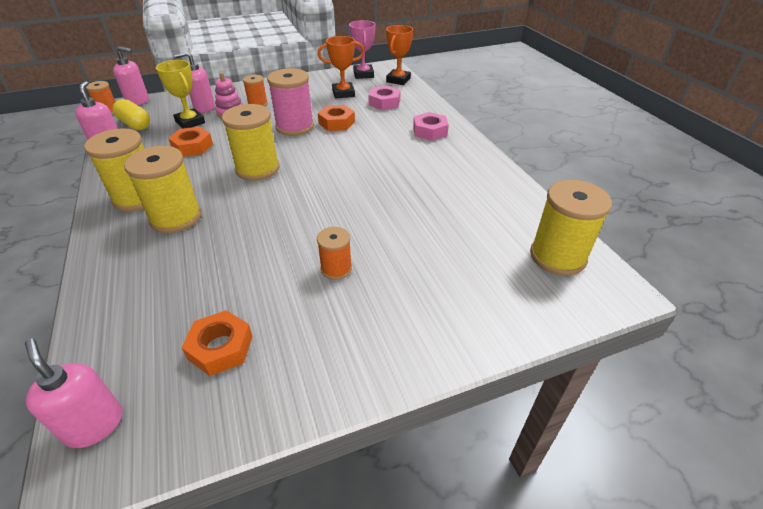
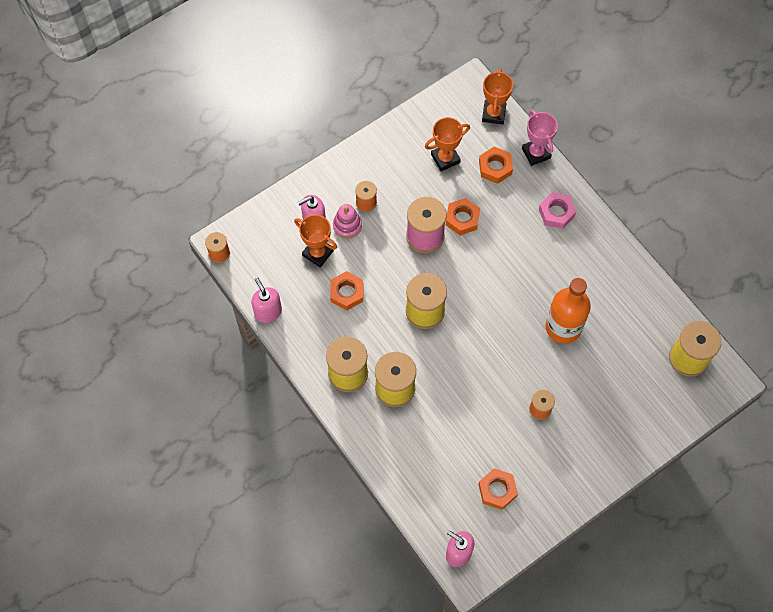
camera: 15 degrees left, 25 degrees up
pink soap dispenser [113,46,149,106] -> none
yellow capsule [113,99,150,130] -> none
yellow trophy [156,60,205,128] -> orange trophy [294,214,337,268]
pink trophy [349,20,376,79] -> pink trophy moved to [522,109,558,166]
pink nut [369,86,401,110] -> orange nut [479,147,513,184]
none -> orange bottle [546,278,591,344]

